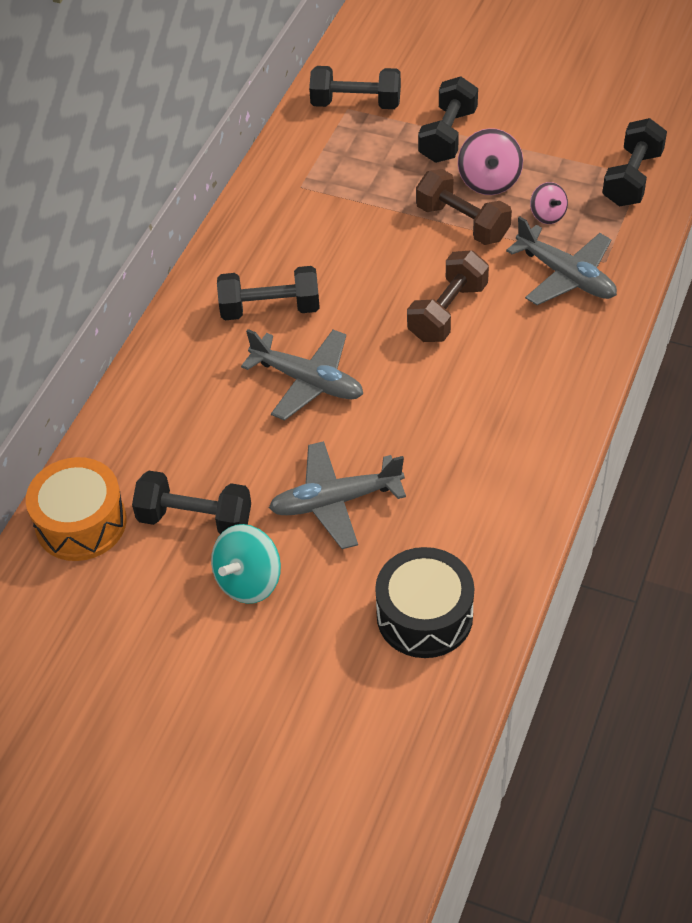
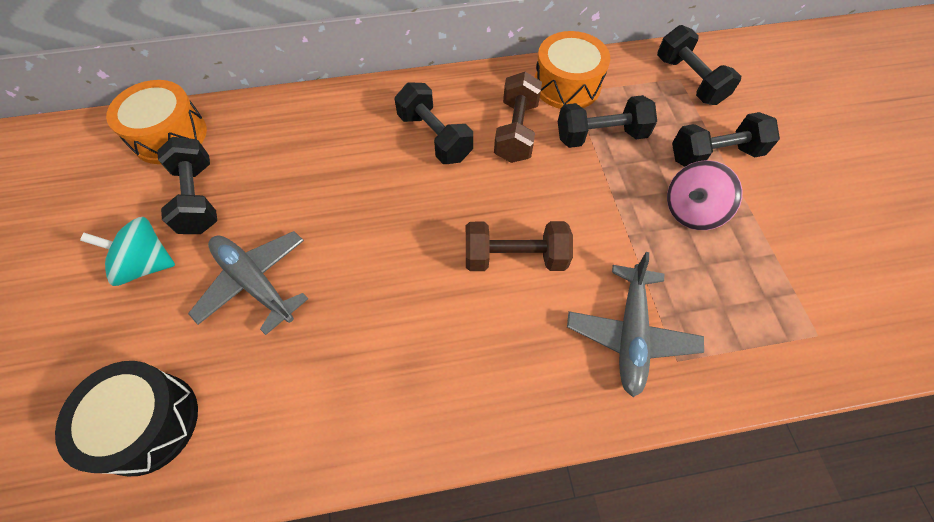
camera: 55 degrees right, 10 degrees up
grey plane [241,329,363,421] -> none
brown dumbbell [416,169,512,245] -> brown dumbbell moved to [494,72,542,163]
pink spinning top [530,182,568,224] -> none
black dumbbell [603,118,667,206] -> black dumbbell moved to [558,95,657,148]
none -> orange drum [535,31,610,109]

